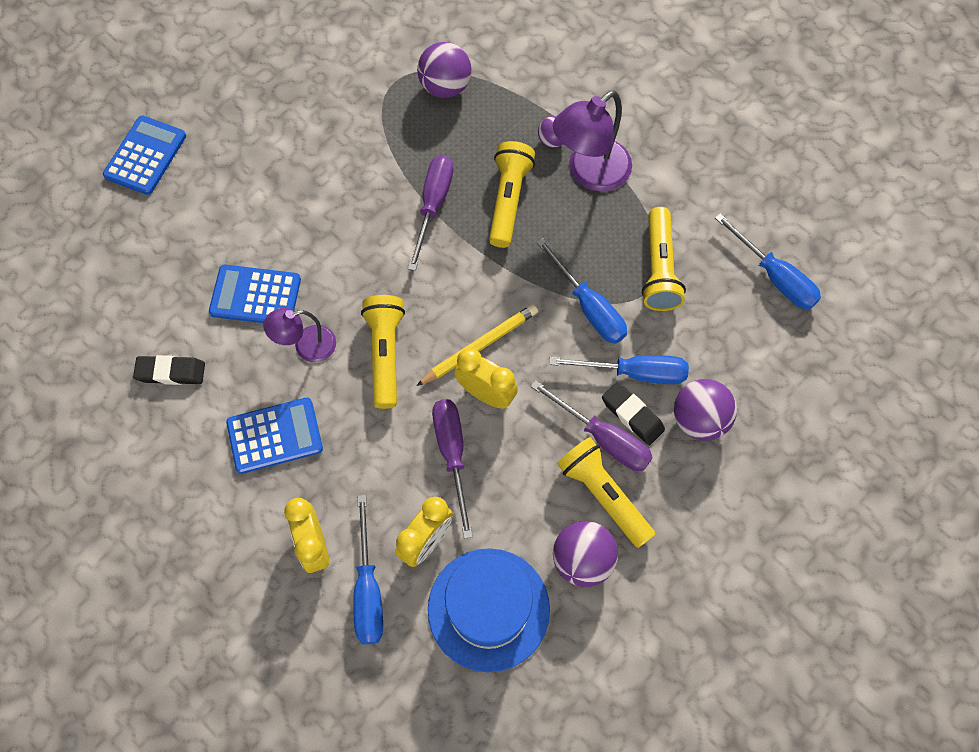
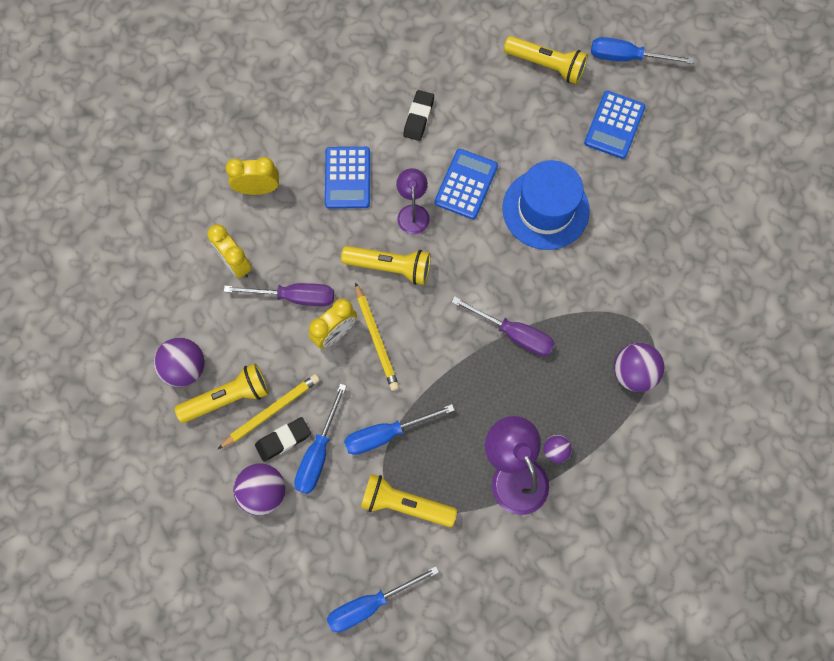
camera: 105 degrees right, 5 degrees up
blue calculator [103,115,186,195] -> blue calculator turned 75 degrees clockwise [584,91,646,159]
blue screwdriver [353,495,383,644] -> blue screwdriver moved to [591,37,694,64]
blue hat [428,548,550,672] -> blue hat moved to [502,160,590,250]
yellow flashlight [489,141,535,248] -> yellow flashlight moved to [504,36,588,84]
purple screwdriver [530,380,653,471] -> yellow pencil [218,374,320,449]

